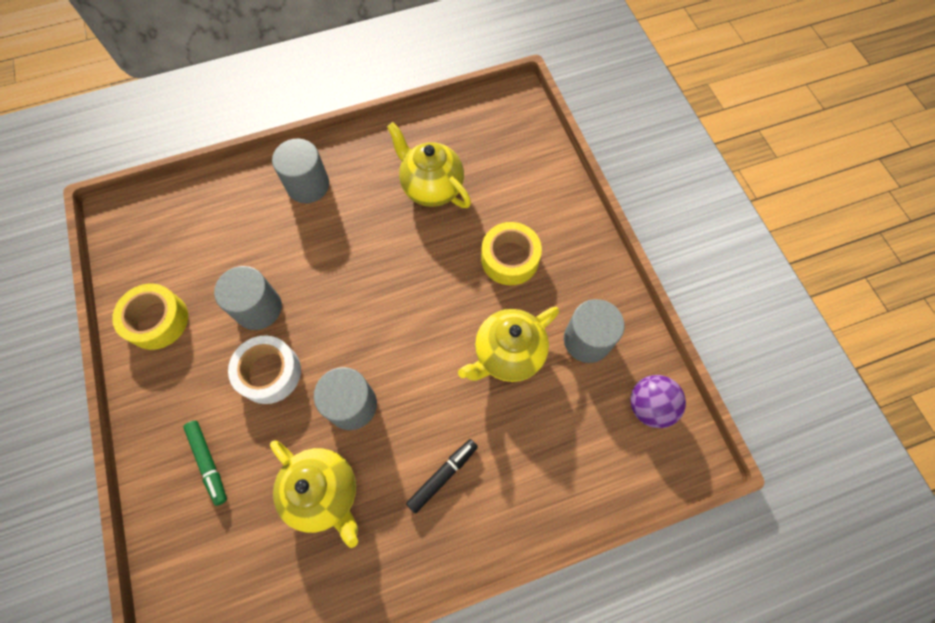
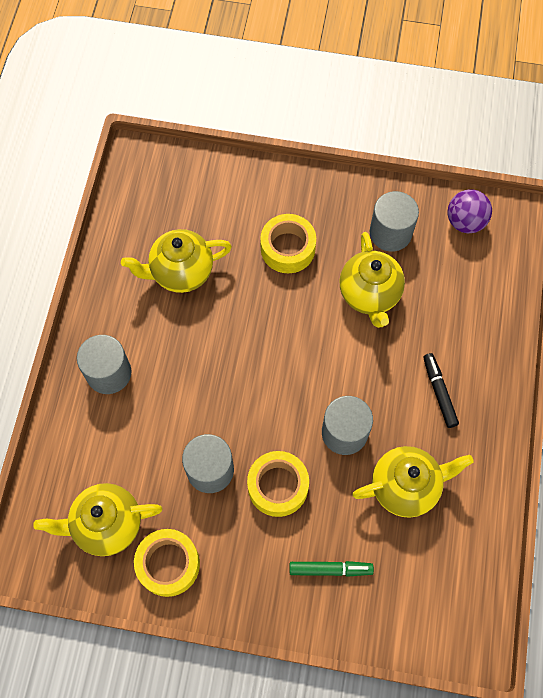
camera: 60 degrees left, 0 degrees up
white tape [228,336,301,404] -> yellow tape [247,451,309,517]
none -> yellow teapot [33,483,162,556]

